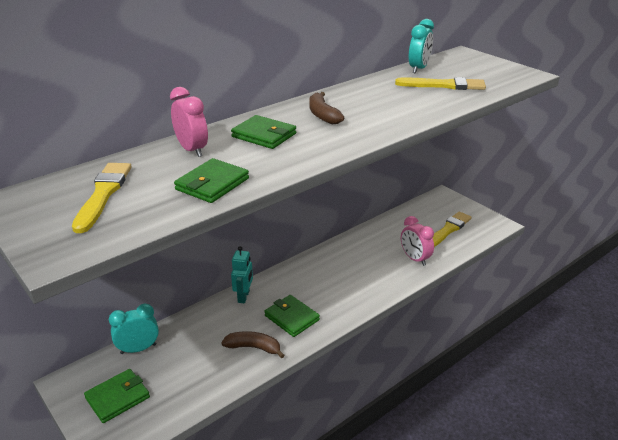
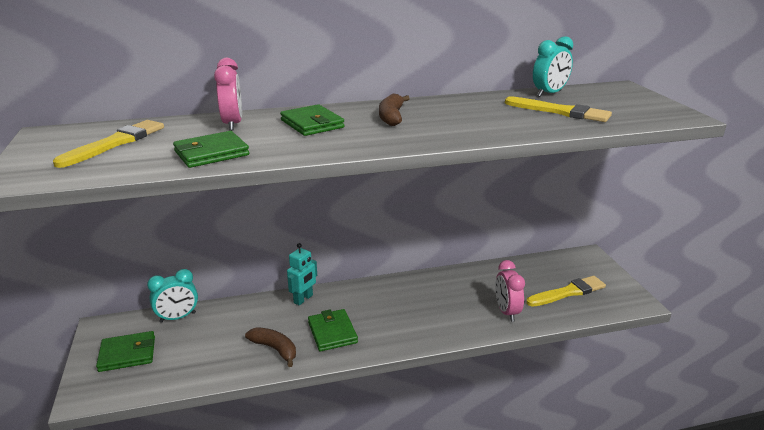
camera: 25 degrees right, 5 degrees down
turquoise clock [109,304,159,354] -> turquoise clock turned 150 degrees clockwise [147,269,198,323]

